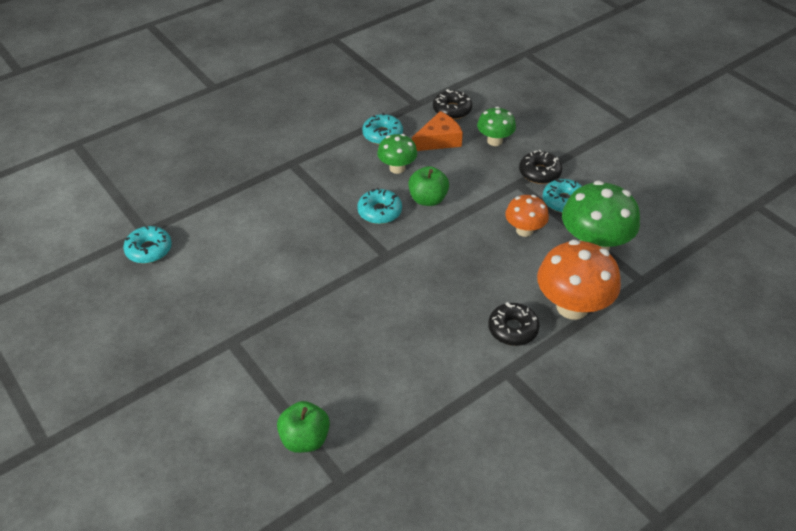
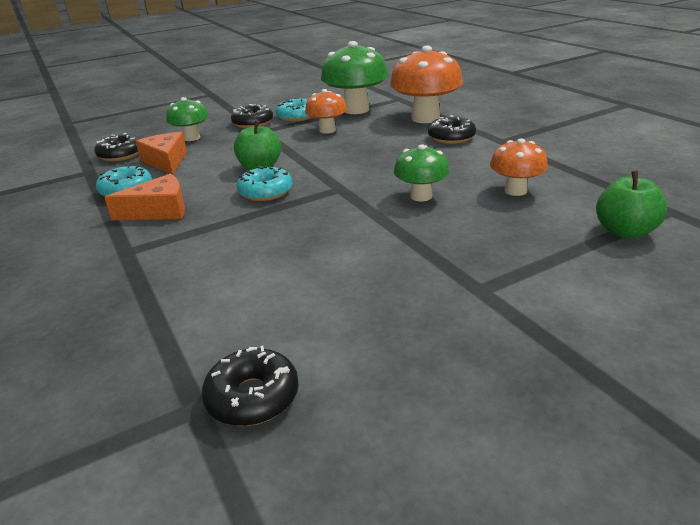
camera: 80 degrees left, 15 degrees down
turquoise donut [123,226,172,264] -> black donut [202,346,299,426]
green mushroom [377,134,417,174] -> green mushroom moved to [394,144,450,202]
none -> orange cheese [104,174,185,220]
none -> orange mushroom [490,138,548,196]

